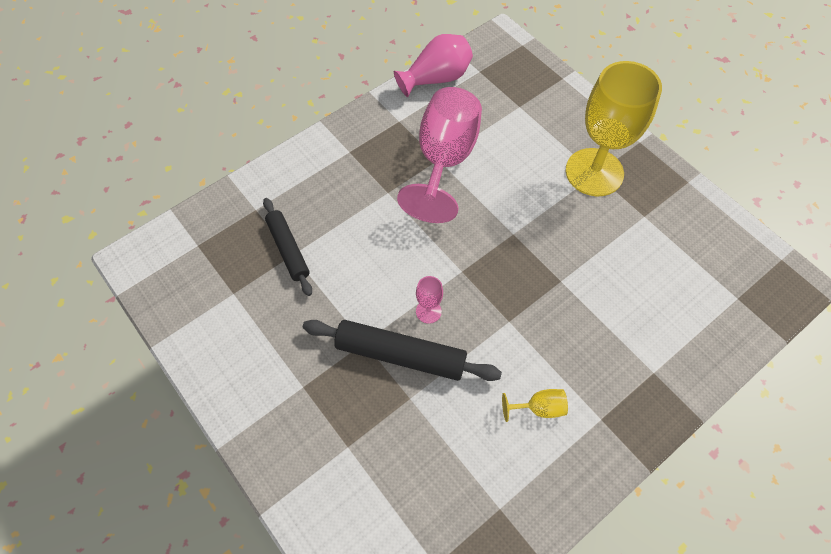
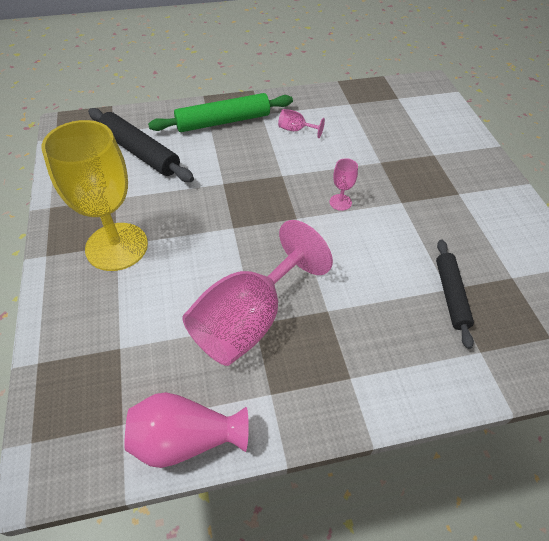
camera: 155 degrees left, 10 degrees down
black rolling pin [303,320,502,381] -> black rolling pin moved to [88,108,194,182]
yellow goblet [502,389,568,422] -> pink goblet [278,109,325,138]
none -> green rolling pin [148,93,293,132]

